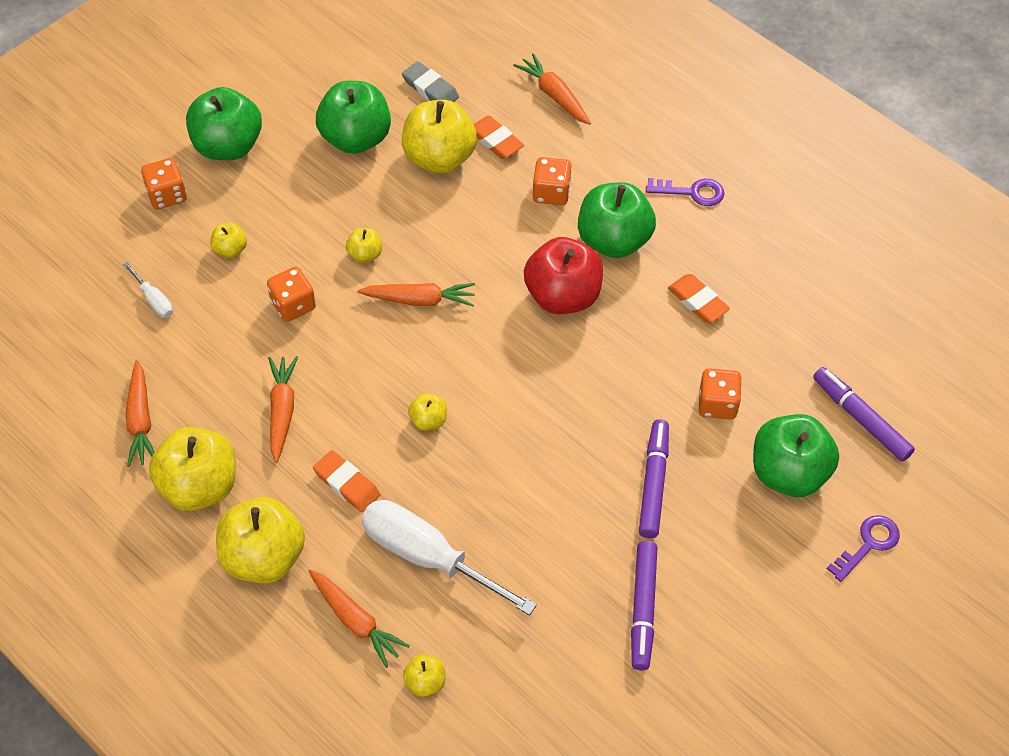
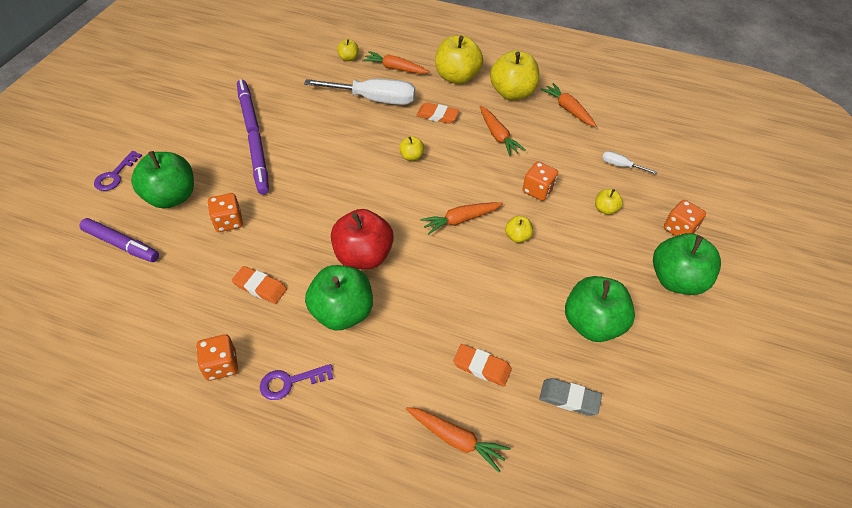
camera: 155 degrees right, 5 degrees down
yellow apple [402,100,477,173] -> none
orange dice [533,157,572,205] -> orange dice moved to [196,334,238,381]

